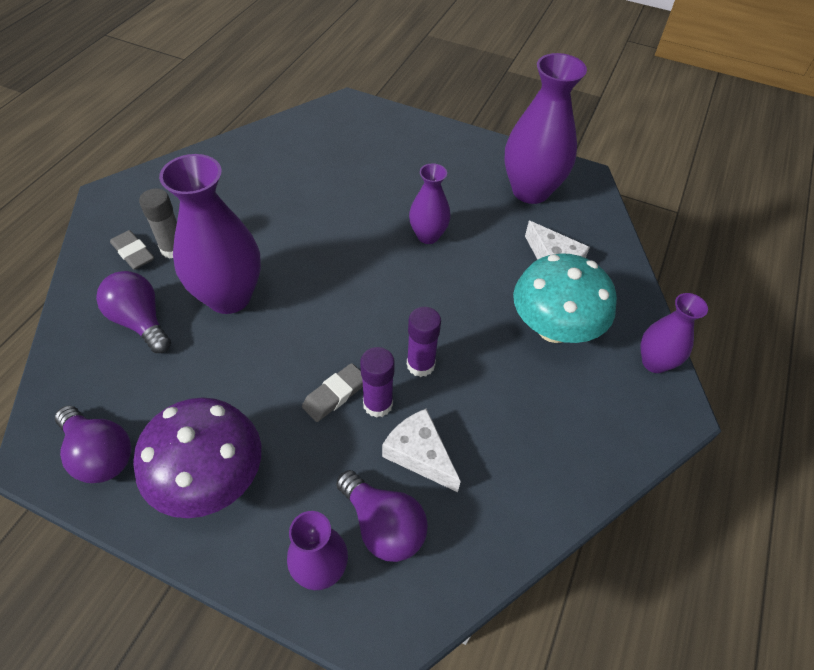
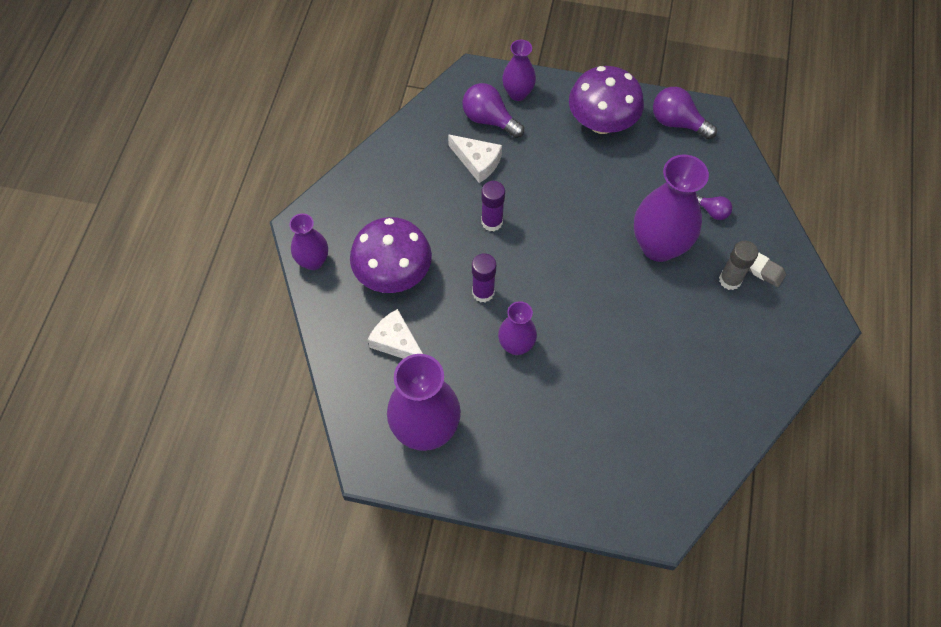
camera: 170 degrees right, 10 degrees up
purple light bulb [96,271,171,353] -> purple light bulb [697,195,732,220], size x0.57
grey eraser [302,363,363,422] -> none
purple glue stick [360,347,395,418] -> purple glue stick moved to [472,253,496,302]
turquoise mushroom [513,253,617,343] -> purple mushroom [350,217,432,293]

